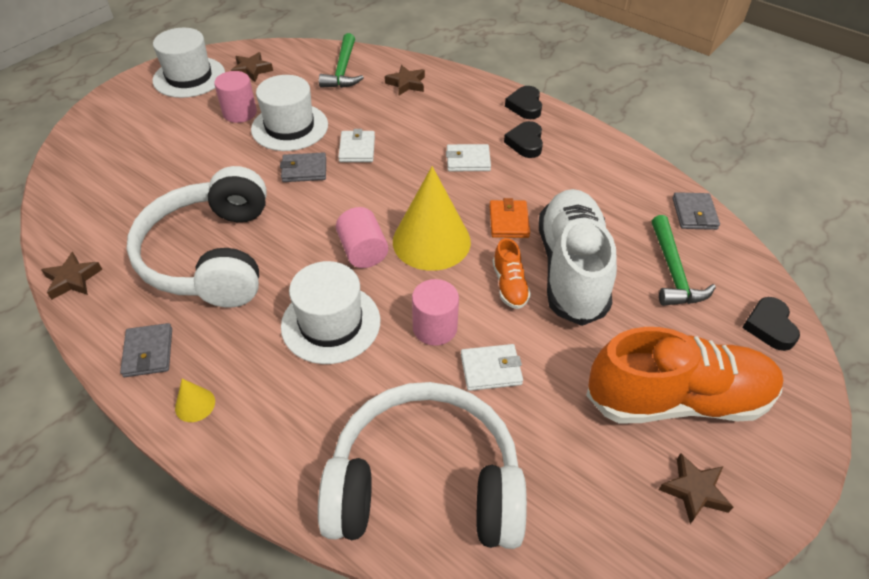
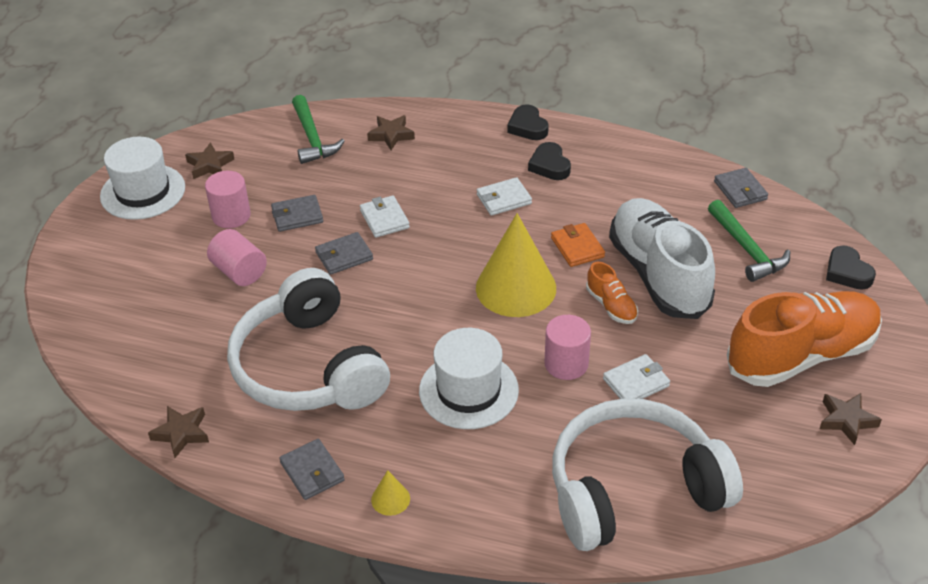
camera: 20 degrees left, 5 degrees down
white hat [251,75,328,151] -> grey wallet [271,195,323,232]
pink cylinder [336,207,388,268] -> pink cylinder moved to [207,229,267,286]

